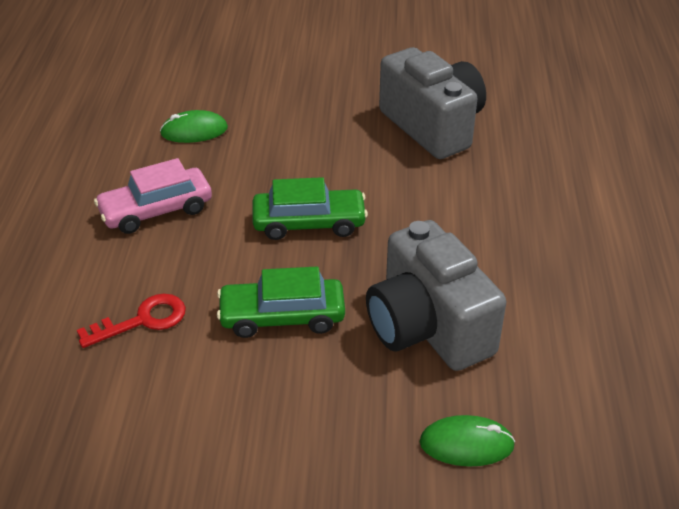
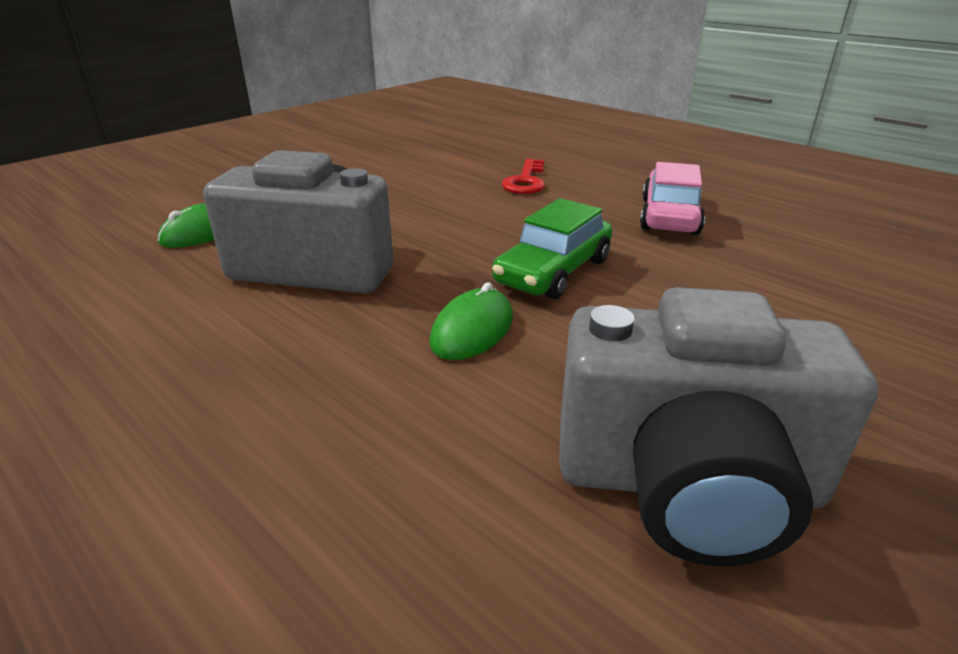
camera: 130 degrees right, 10 degrees down
green mouse [160,110,228,143] -> green mouse moved to [429,282,513,360]
green car [217,267,345,338] -> none

